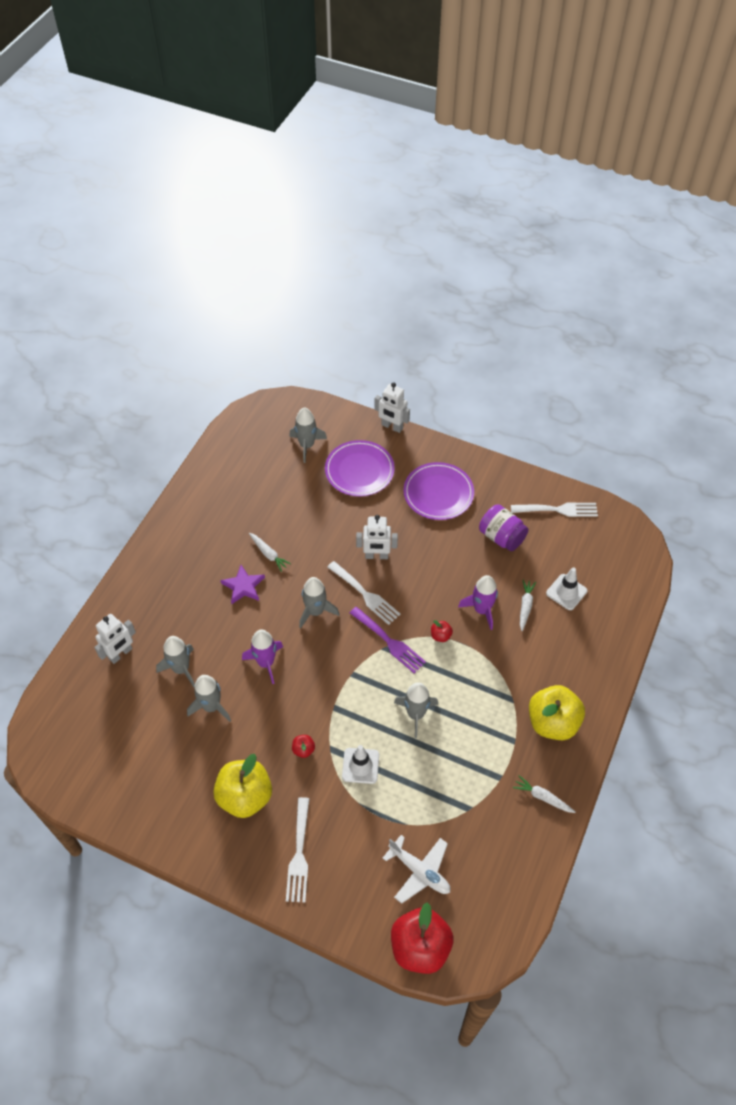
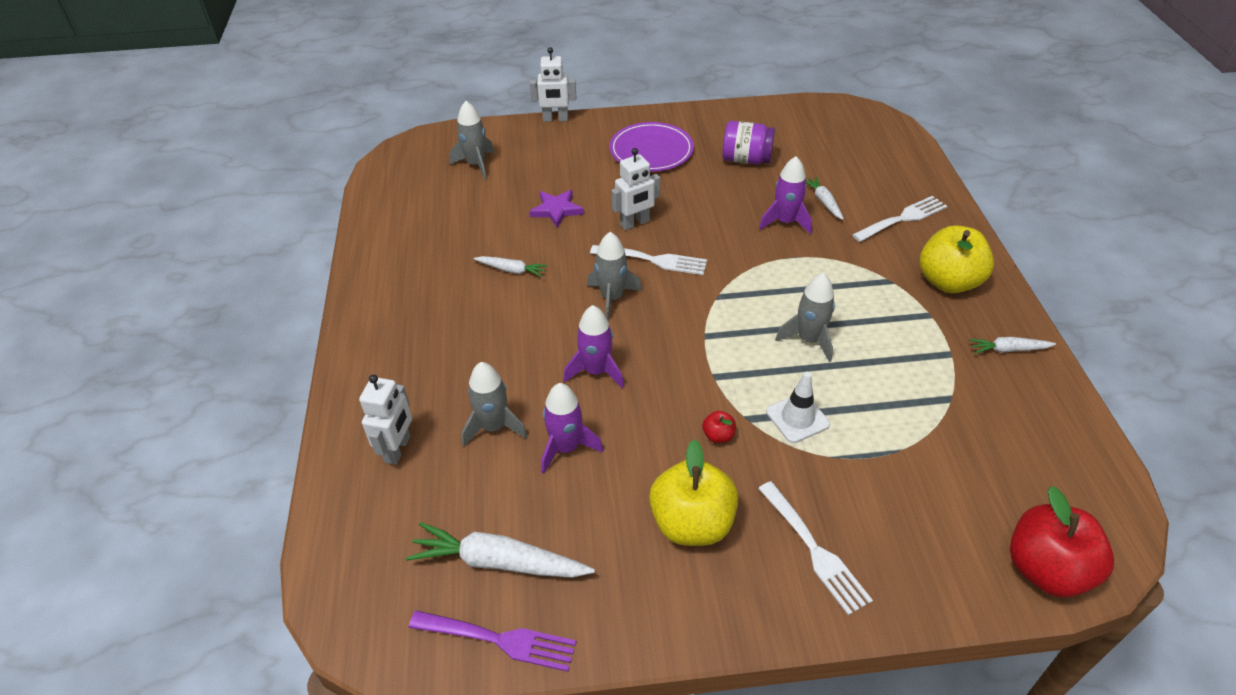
camera: 30 degrees left, 10 degrees down
grey rocket [187,675,231,722] -> purple rocket [541,383,603,474]
purple star [220,565,265,604] -> purple star moved to [529,190,584,228]
purple plate [325,440,395,496] -> none
purple fork [350,607,426,673] -> purple fork moved to [409,610,576,672]
white plane [383,835,450,904] -> none
red apple [431,620,453,642] -> none
white fork [511,503,598,517] -> white fork moved to [852,196,947,242]
white traffic cone [546,567,587,610] -> none
none -> white carrot [406,522,595,578]

